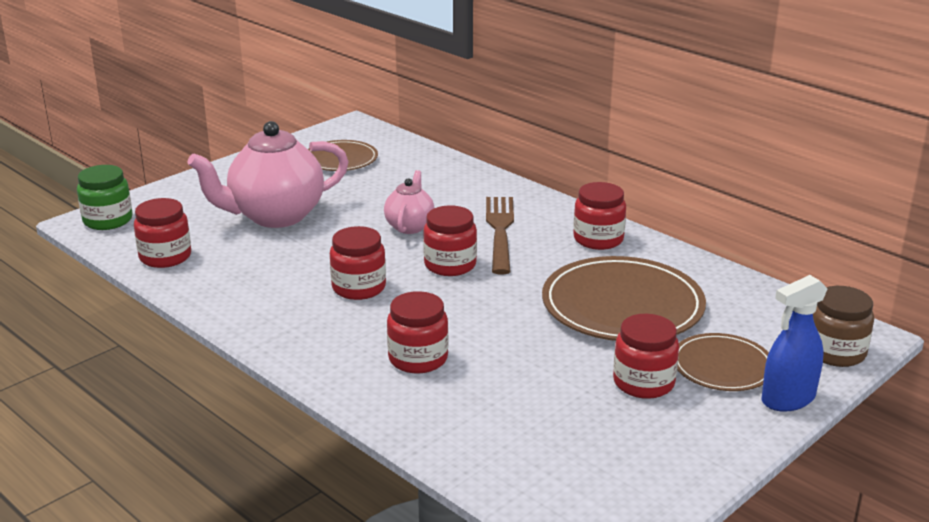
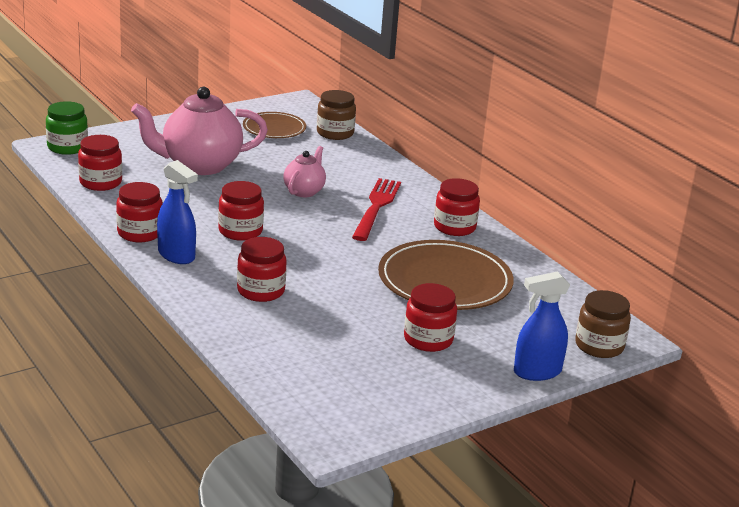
camera: 10 degrees right, 0 degrees up
red jar [423,205,477,276] -> red jar moved to [116,182,163,242]
brown fork [486,197,514,274] -> red fork [352,178,401,241]
brown plate [677,333,769,391] -> none
none -> blue spray bottle [157,160,198,264]
none -> brown jar [317,90,356,140]

